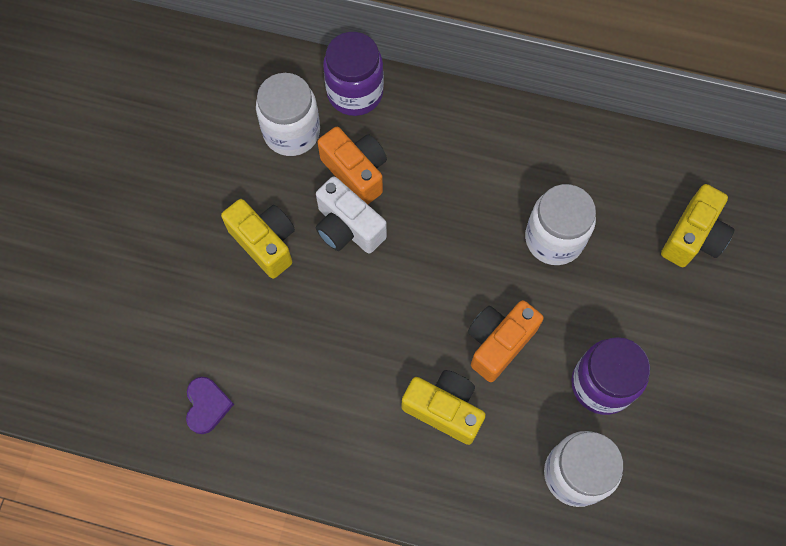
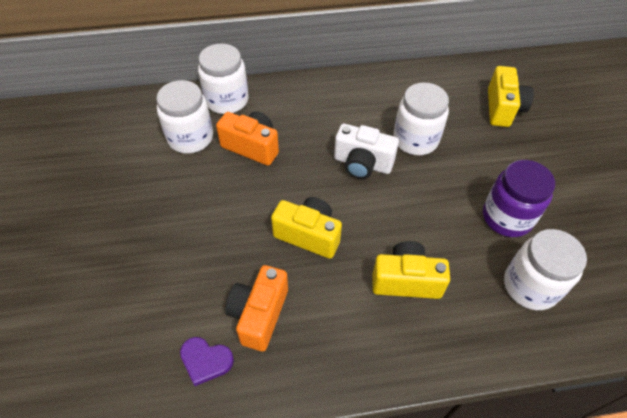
camera: 25 degrees left, 15 degrees down
purple heart [186,377,234,434] -> purple heart turned 135 degrees clockwise [180,337,234,386]
yellow camera [221,199,295,279] -> yellow camera moved to [271,197,342,259]
white camera [316,176,387,254] -> white camera moved to [334,124,399,179]
purple jar [323,32,384,116] -> white jar [198,44,249,114]
orange camera [468,300,544,382] -> orange camera moved to [225,265,288,351]

